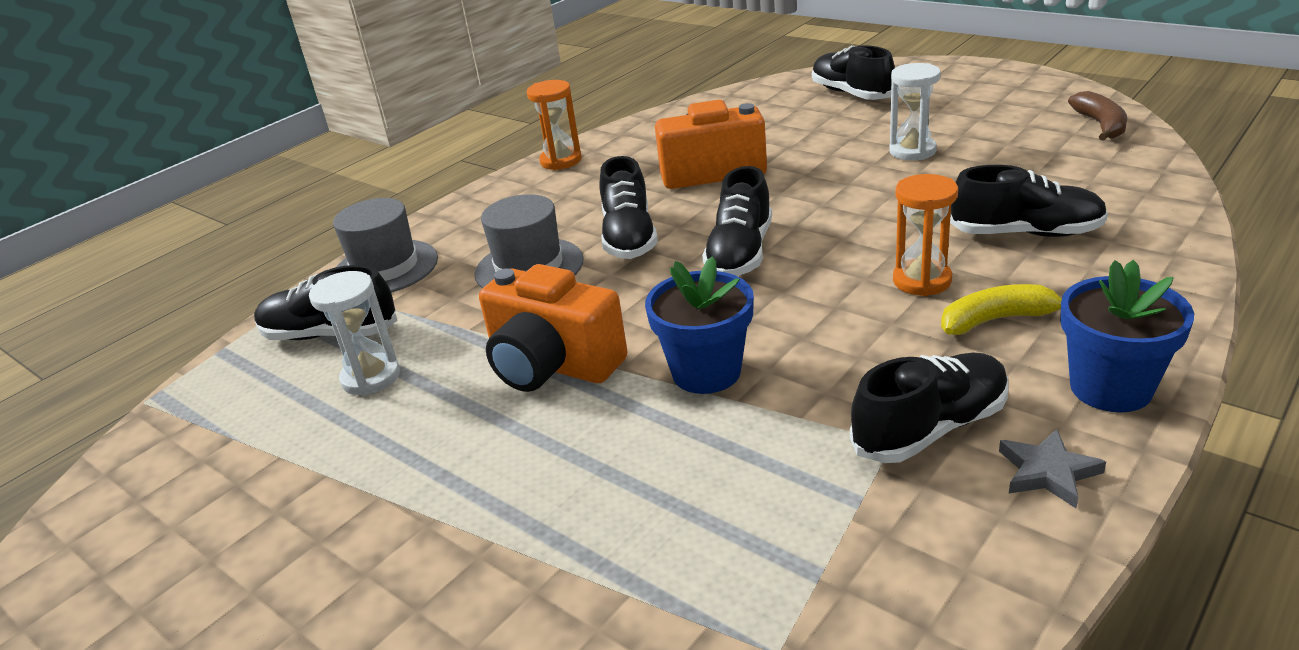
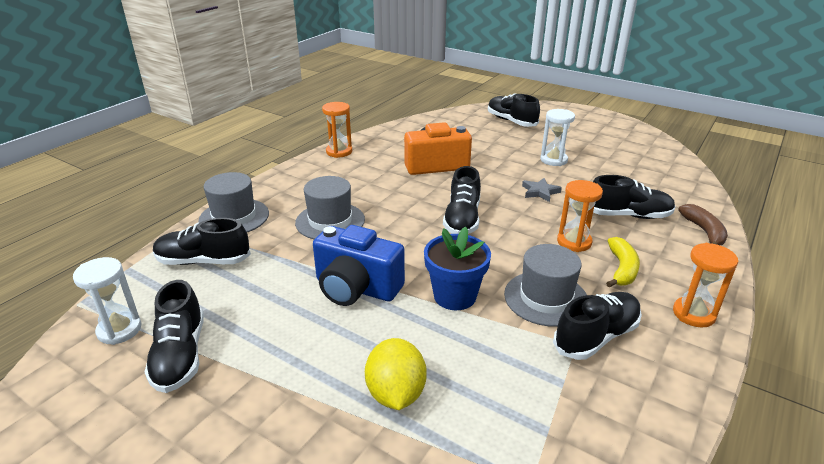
camera: 10 degrees left, 0 degrees up
white hourglass [309,271,400,396] -> white hourglass moved to [73,257,142,345]
orange camera [479,264,628,392] -> blue camera [313,225,405,306]
black shoe [599,156,658,259] -> black shoe moved to [145,280,204,393]
yellow banana [941,284,1062,335] -> yellow banana turned 120 degrees clockwise [606,237,640,288]
grey star [999,429,1106,508] -> grey star moved to [522,178,562,202]
blue flower pot [1060,260,1194,412] -> orange hourglass [673,243,738,327]
brown banana [1068,91,1127,141] -> brown banana moved to [678,204,728,245]
none -> yellow lemon [365,338,427,410]
none -> grey hat [504,244,587,327]

